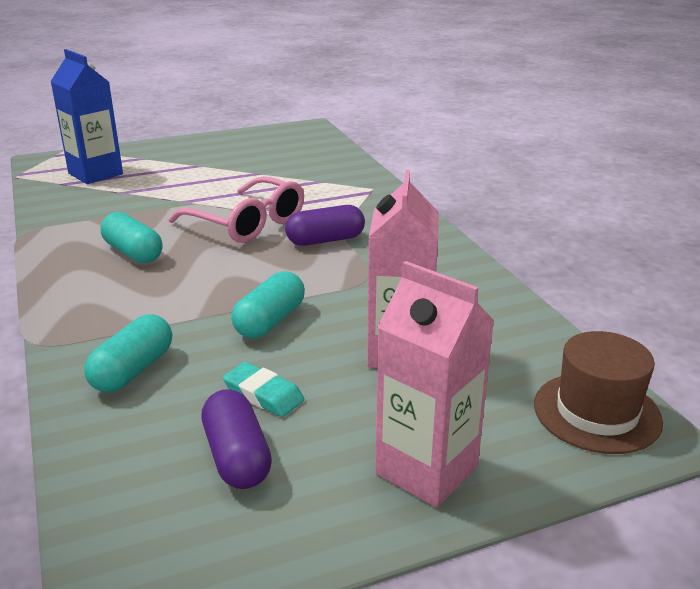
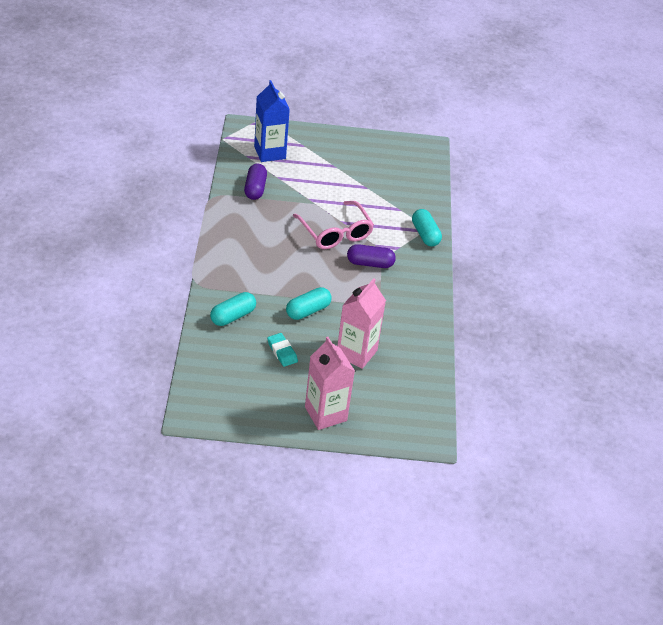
camera: 20 degrees right, 15 degrees up
turquoise capsule [101,212,163,263] -> turquoise capsule moved to [412,209,442,246]
purple capsule [201,389,272,489] -> purple capsule moved to [244,164,267,200]
brown hat [534,331,663,454] -> none

